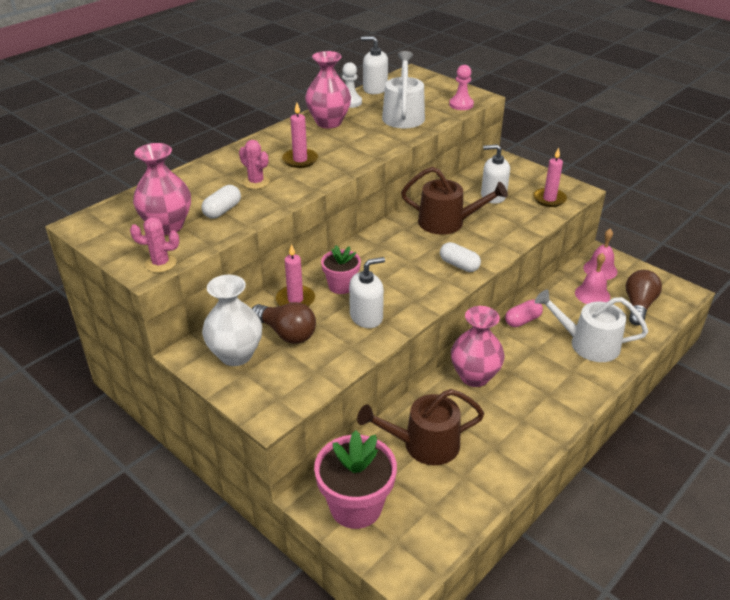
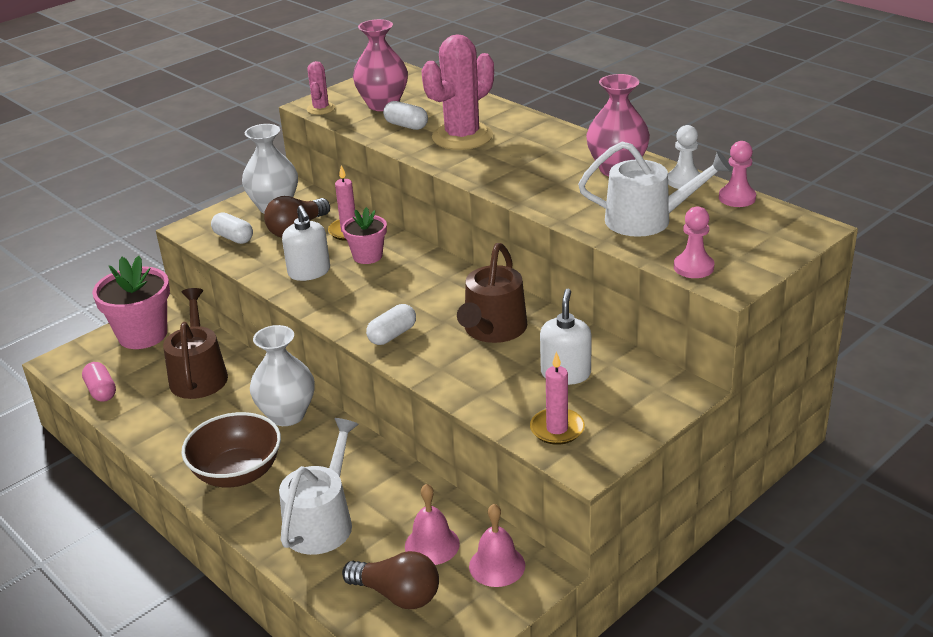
camera: 95 degrees right, 5 degrees down
pink cactus [239,140,270,189] -> pink cactus [421,34,494,150], size x2.00
pink candle [282,103,318,168] -> none
white soap dispenser [361,36,388,94] -> pink pawn [719,141,756,207]
pink vase [451,306,505,387] -> white vase [250,325,315,426]
pink capsule [505,299,543,327] -> pink capsule moved to [82,362,116,402]
none -> brown bowl [181,412,281,487]
none -> white capsule [211,212,253,244]

